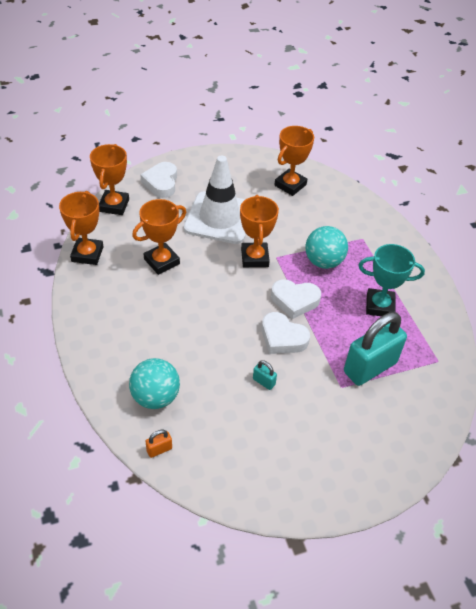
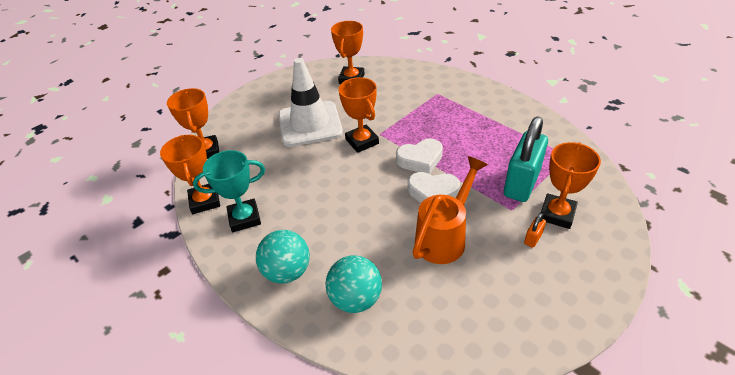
camera: 20 degrees left, 5 degrees down
orange trophy [132,199,186,275] -> orange trophy moved to [541,142,601,229]
white heart [140,162,177,198] -> none
orange padlock [146,429,172,458] -> orange padlock moved to [524,213,546,248]
turquoise padlock [253,360,277,390] -> orange watering can [412,156,488,264]
turquoise ball [305,226,348,269] -> turquoise ball moved to [256,230,310,284]
turquoise trophy [358,244,425,316] -> turquoise trophy moved to [193,150,265,232]

